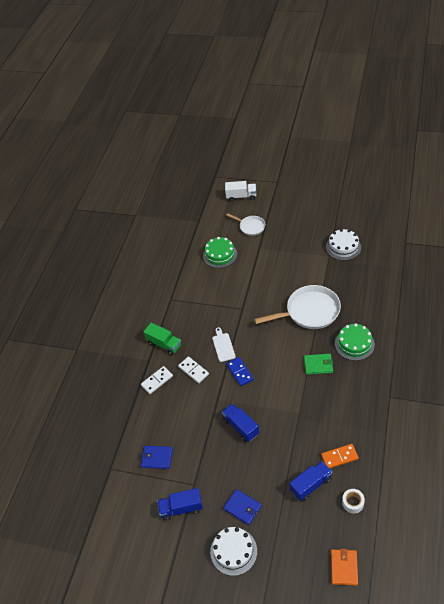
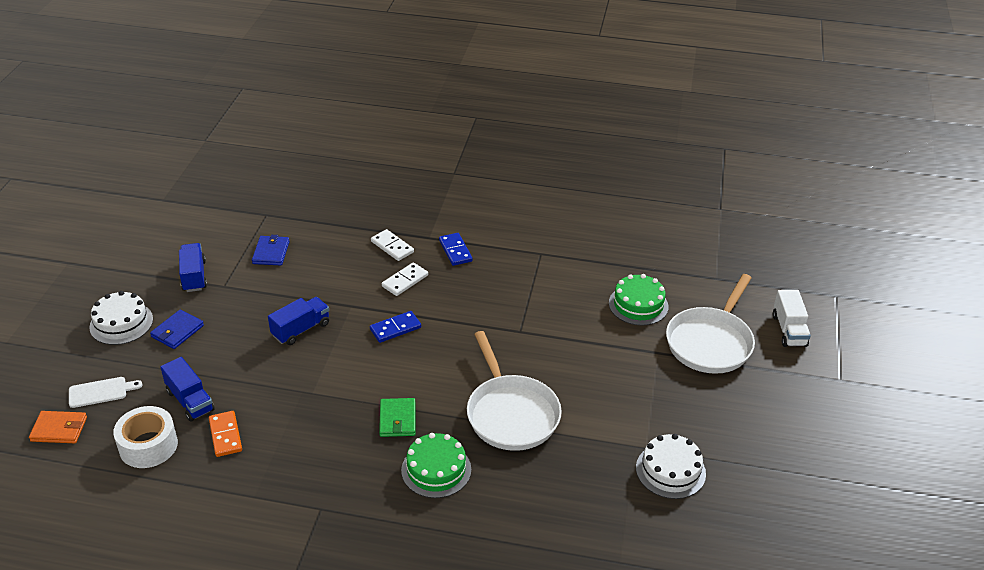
camera: 80 degrees right, 10 degrees down
green truck [143,322,181,355] -> blue domino [439,233,473,266]
white cutting board [212,327,236,362] -> white cutting board moved to [69,377,143,408]
white pan [227,213,265,236] -> white pan [666,274,755,374], size x1.84
white tape [342,489,365,514] -> white tape [113,406,178,468], size x1.77

